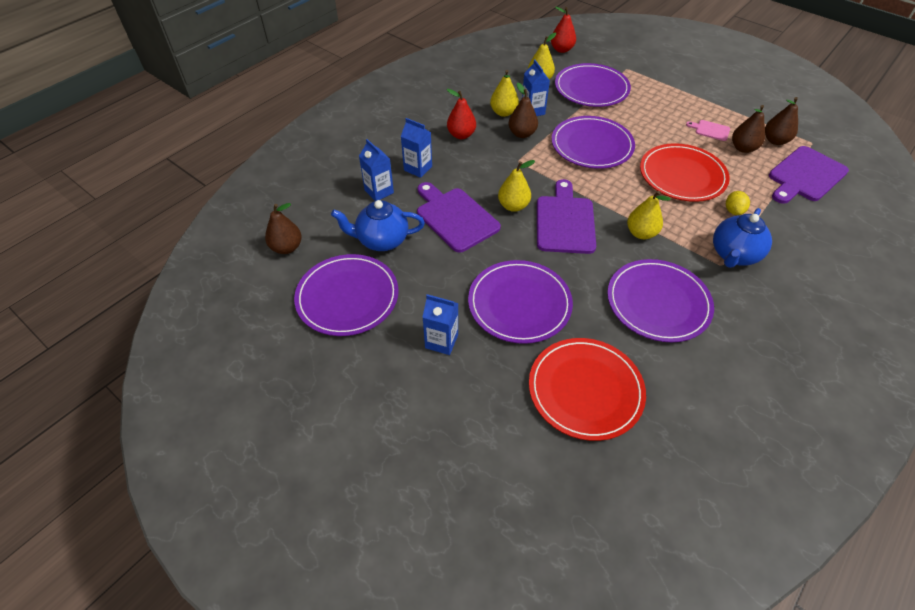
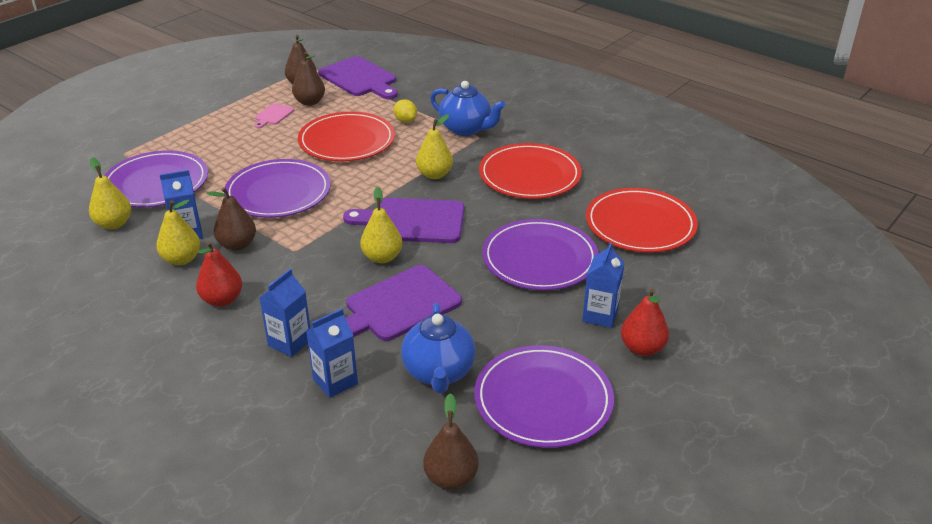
camera: 90 degrees left, 15 degrees down
red pear [551,7,576,53] -> red pear moved to [621,288,669,356]
purple plate [607,259,714,342] -> red plate [479,143,582,199]
yellow lemon [726,191,750,215] -> yellow lemon turned 45 degrees clockwise [393,99,417,123]

